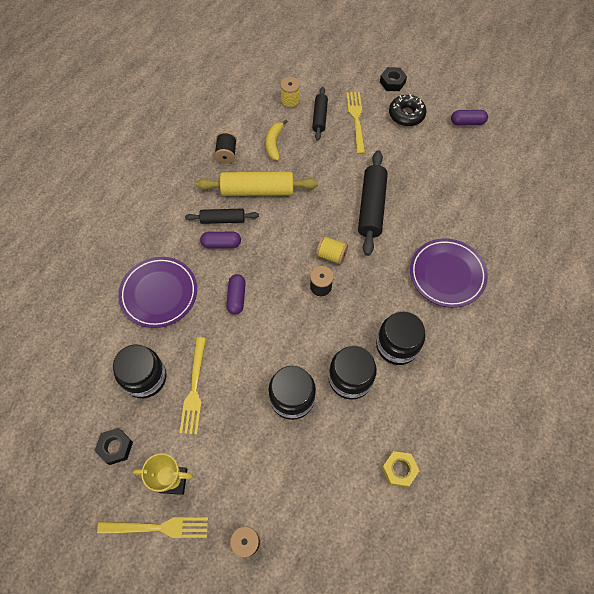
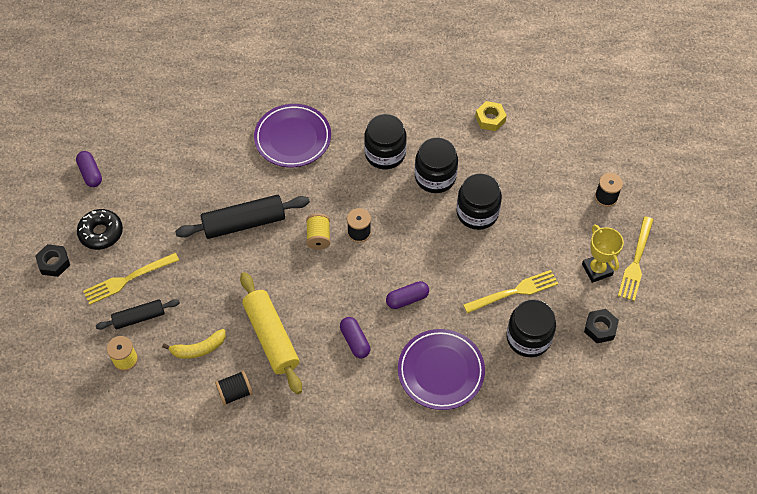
camera: 115 degrees left, 5 degrees down
yellow fork [97,517,208,538] -> yellow fork turned 135 degrees counterclockwise [618,216,653,301]
black rolling pin [185,208,259,224] -> none

